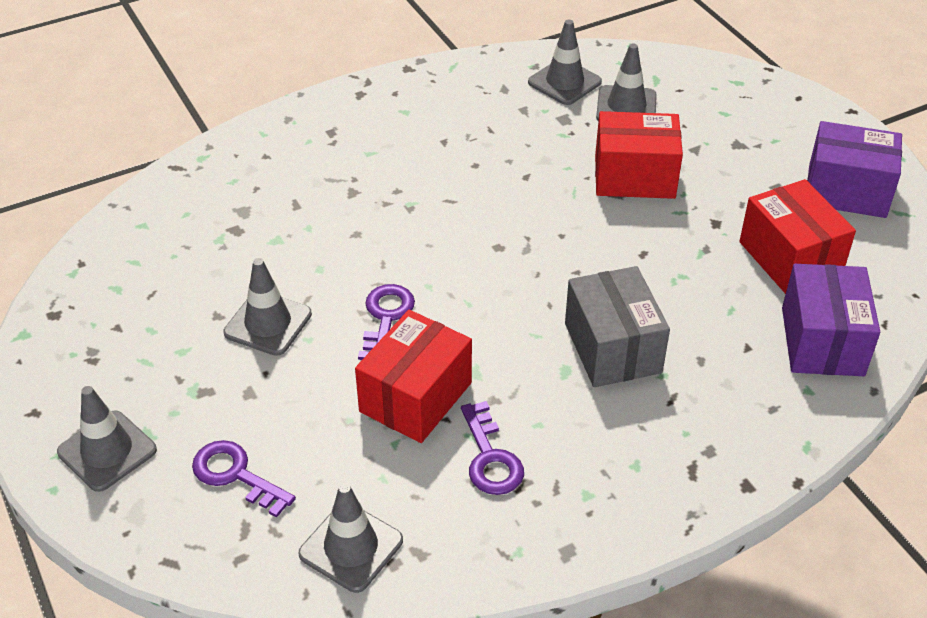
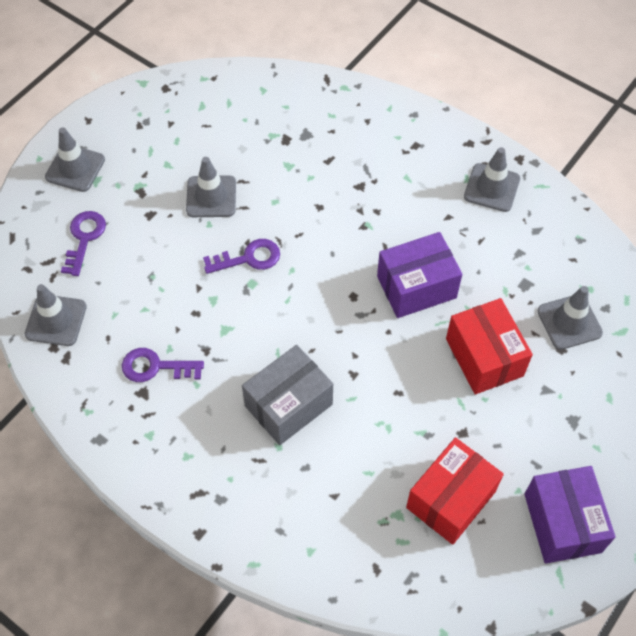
camera: 65 degrees right, 15 degrees up
red box [355,310,472,443] -> none
purple key [461,401,524,495] -> purple key turned 45 degrees clockwise [122,348,204,382]
grey traffic cone [528,20,602,105] -> grey traffic cone moved to [464,147,520,212]
purple box [782,264,880,376] -> purple box moved to [377,232,462,318]

